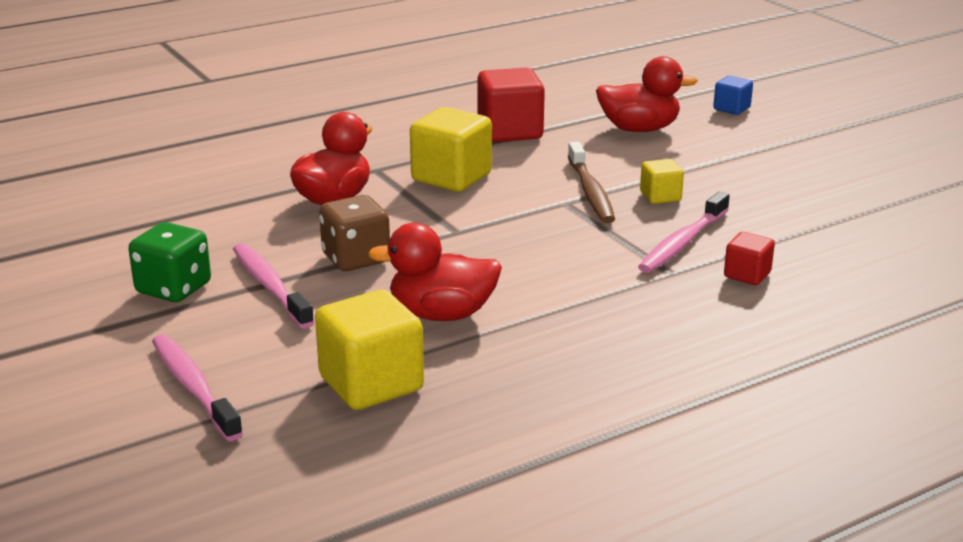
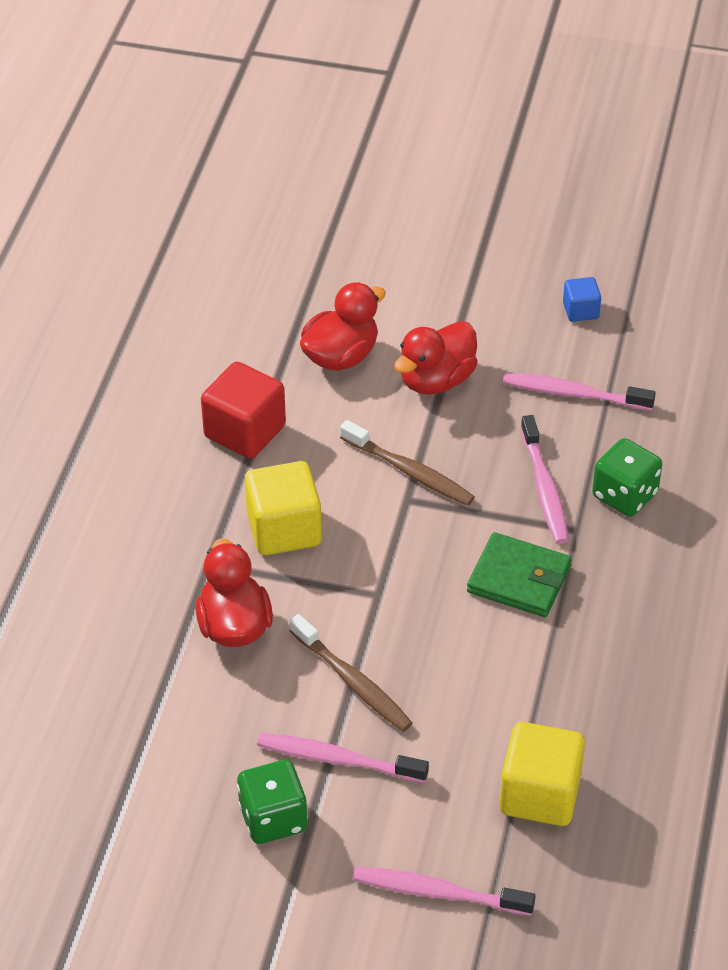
camera: 45 degrees left, 20 degrees up
brown dice [319,195,390,271] -> brown toothbrush [290,614,413,732]
red duck [368,223,502,321] -> red duck moved to [394,321,478,395]
yellow cube [640,159,684,204] -> none
blue cube [713,76,753,115] -> blue cube moved to [563,277,601,322]
red cube [724,232,775,285] -> green dice [592,438,662,517]
none -> green wallet [467,532,572,617]
none -> pink toothbrush [503,373,656,411]

